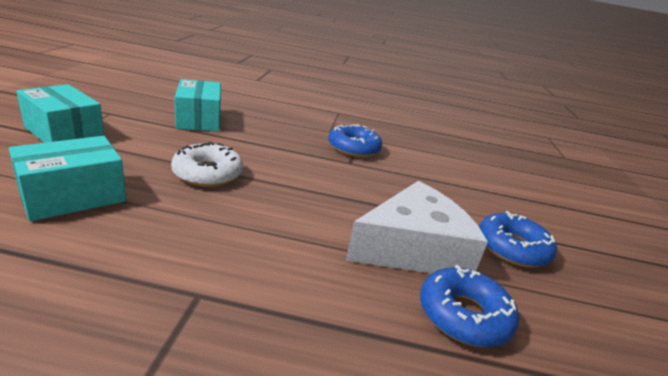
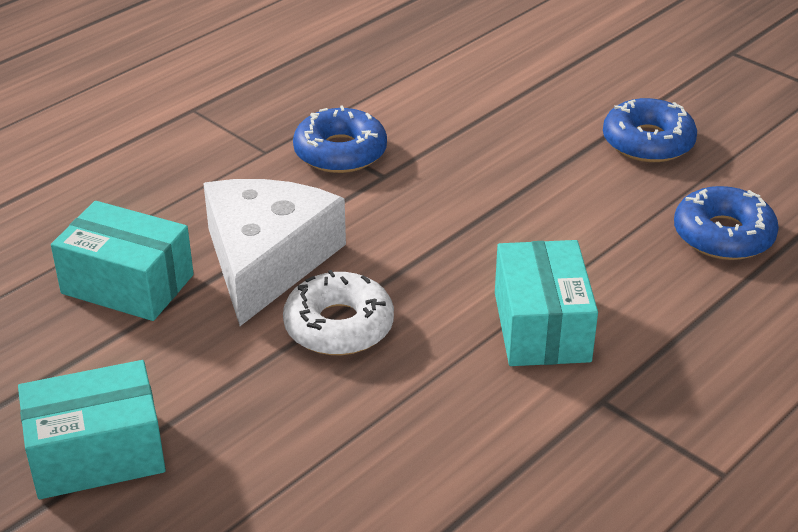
camera: 50 degrees left, 10 degrees up
turquoise box [9,136,126,221] -> turquoise box moved to [495,240,598,366]
white cheese [346,181,488,273] -> white cheese moved to [203,179,346,326]

